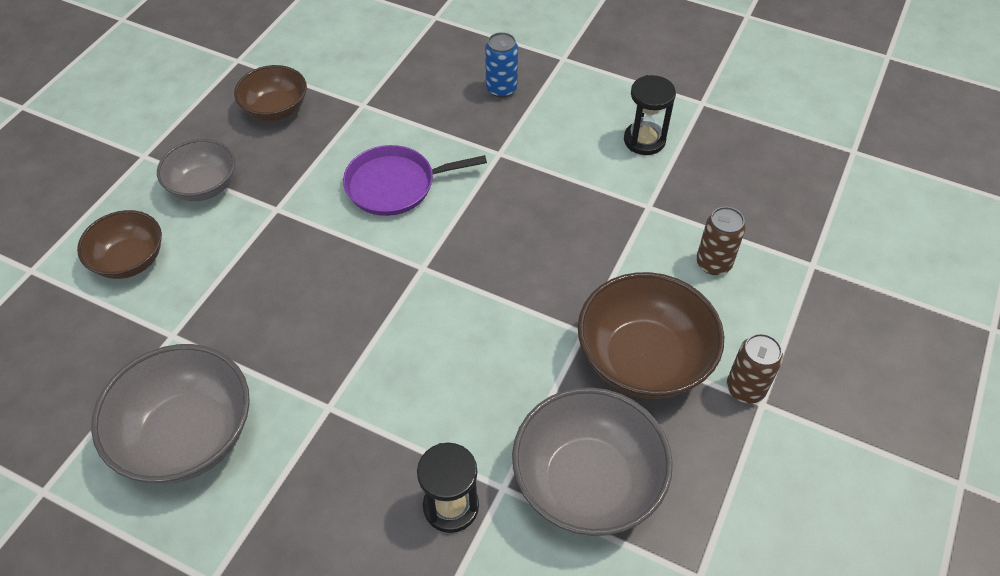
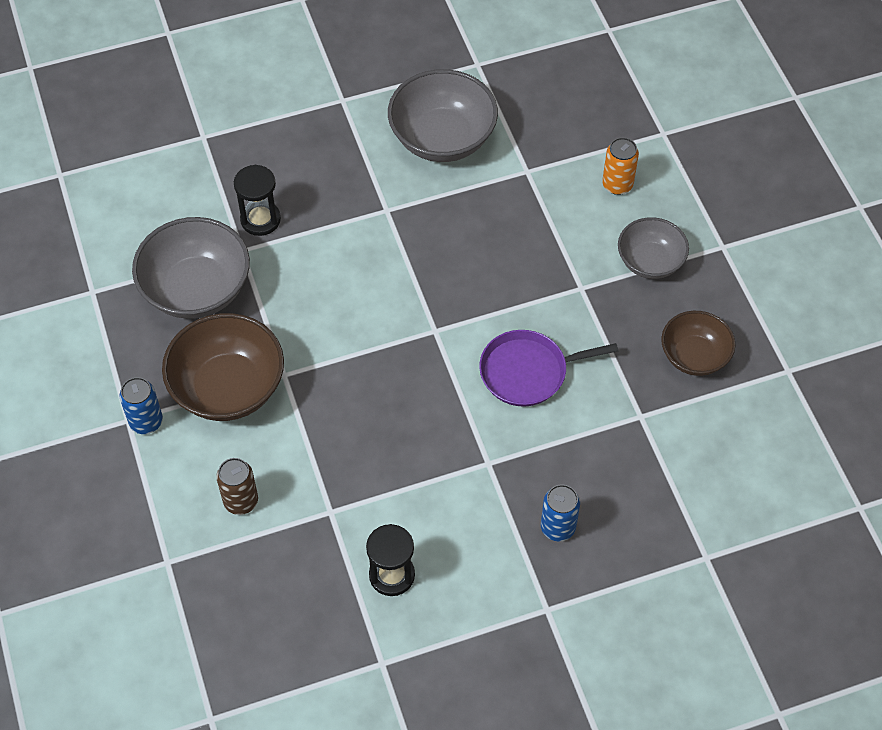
camera: 135 degrees right, 5 degrees up
brown bowl [77,210,162,279] -> orange can [602,137,639,195]
purple pan [343,145,487,216] -> purple pan turned 135 degrees counterclockwise [479,330,618,407]
brown can [727,333,783,404] -> blue can [119,377,163,434]

